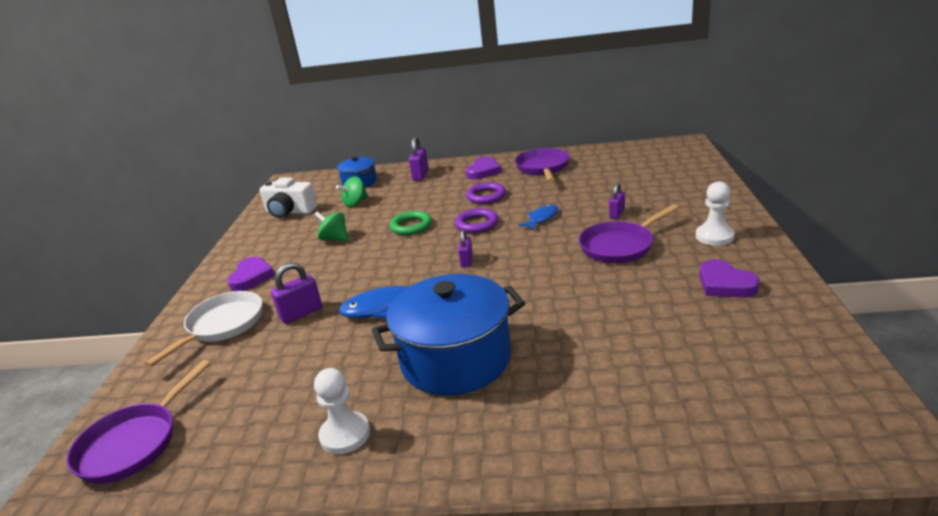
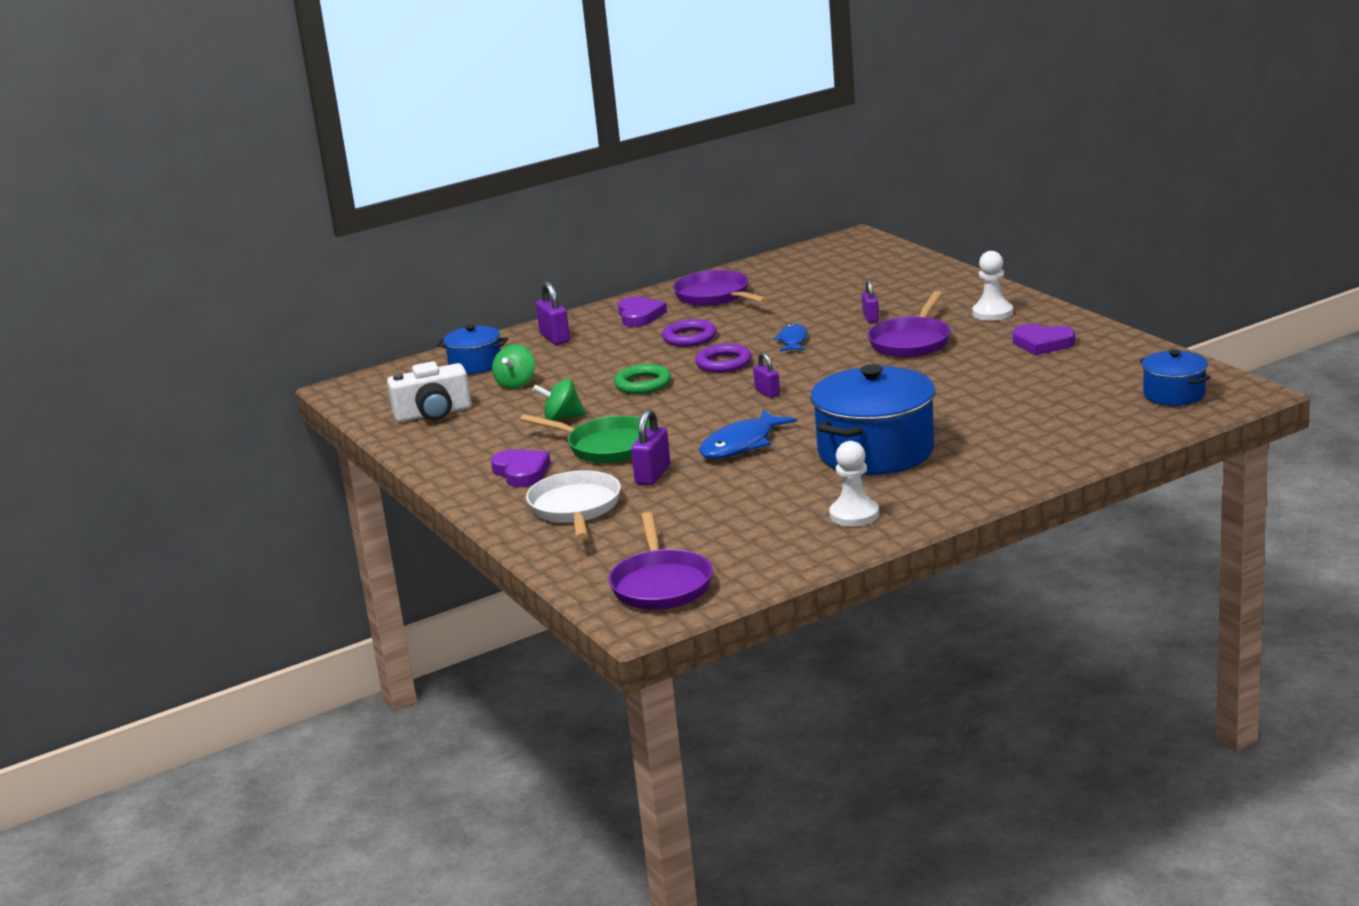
camera: 35 degrees left, 5 degrees down
none -> green pan [520,414,650,463]
none -> blue pot [1140,349,1211,406]

